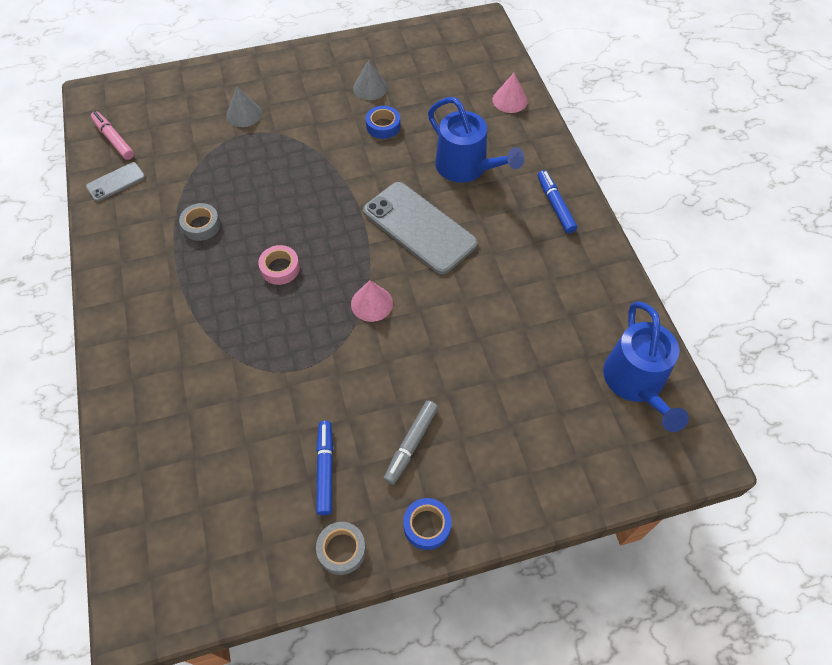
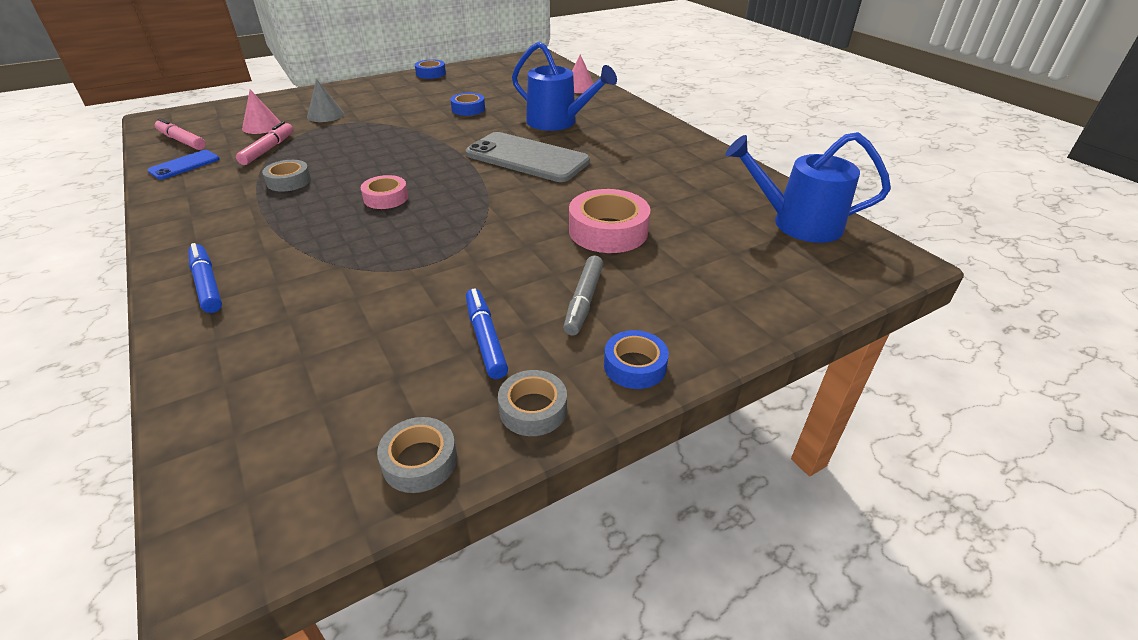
camera: 15 degrees left, 20 degrees down
grey phone [86,162,145,202] -> blue phone [148,150,220,180]
pink cone [351,280,393,322] -> pink cone moved to [242,90,281,134]
grey cone [353,60,388,100] -> none
blue marker [538,170,577,233] -> blue marker moved to [188,243,222,313]
blue watering can [603,301,689,432] -> blue watering can turned 120 degrees clockwise [725,132,891,243]
none -> pink marker [236,121,293,165]
none -> grey tape [377,417,457,493]
none -> blue tape [415,59,446,79]
none -> pink tape [569,189,650,253]

